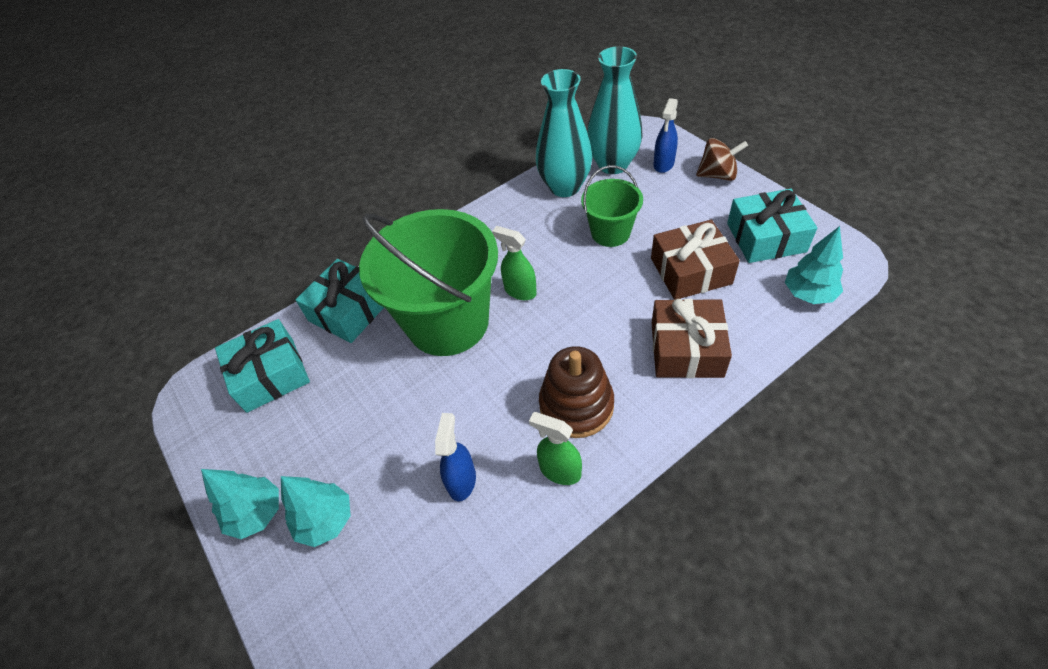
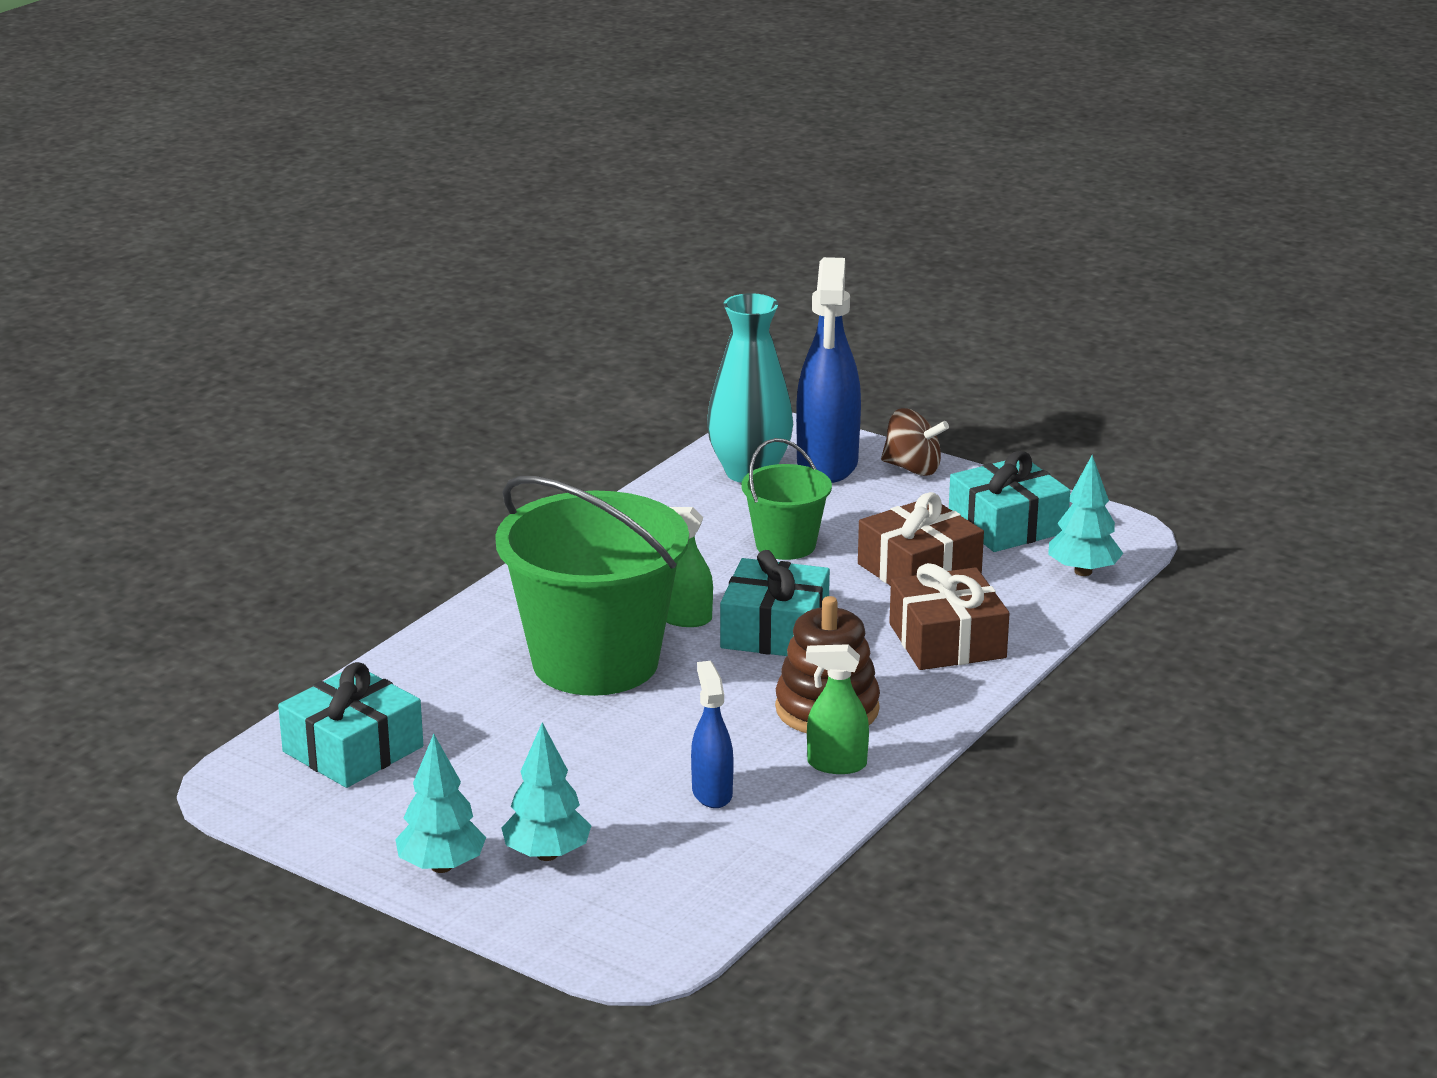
camera: 25 degrees left, 25 degrees down
turquoise gift [295,259,384,343] -> turquoise gift moved to [720,550,830,656]
turquoise vase [536,69,592,197] -> none
blue spray bottle [653,98,678,173] -> blue spray bottle [796,257,861,483], size x1.94
brown spinning top [696,138,748,181] -> brown spinning top turned 45 degrees clockwise [881,408,949,476]

